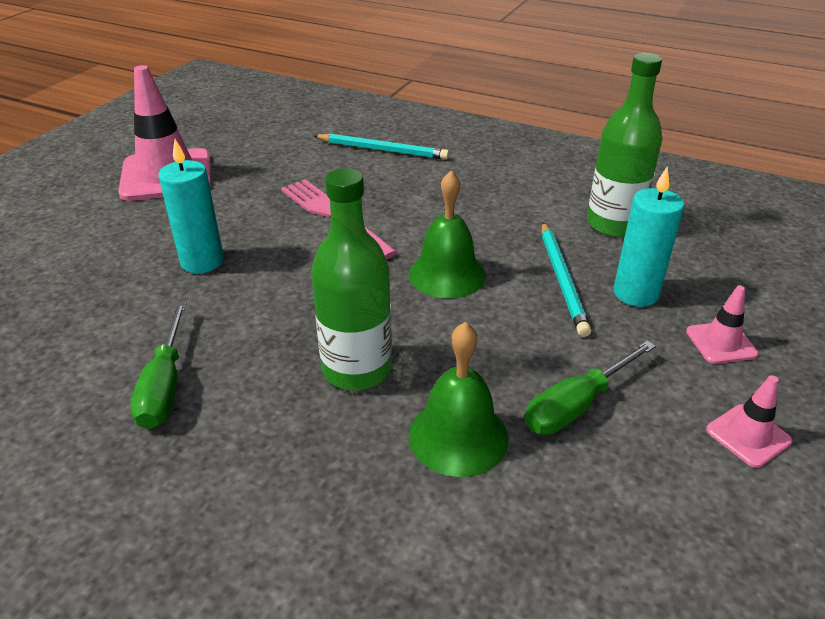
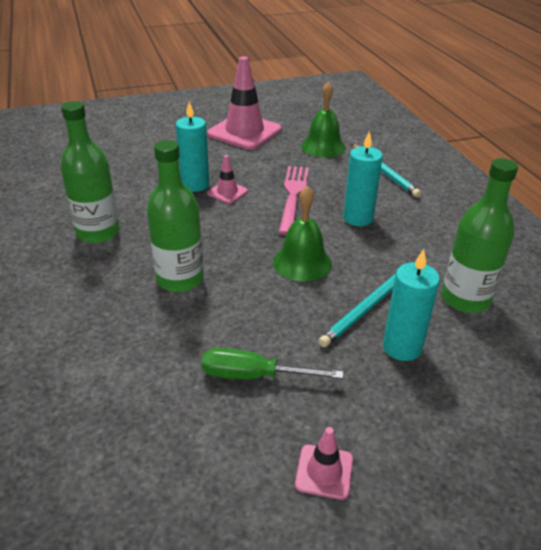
camera: 45 degrees right, 0 degrees up
green screwdriver [130,302,187,429] -> green bottle [60,101,120,243]
green bell [409,322,509,477] -> green bell moved to [301,81,346,157]
pink traffic cone [686,285,759,364] -> pink traffic cone moved to [207,155,248,204]
none -> turquoise candle [343,131,383,226]

